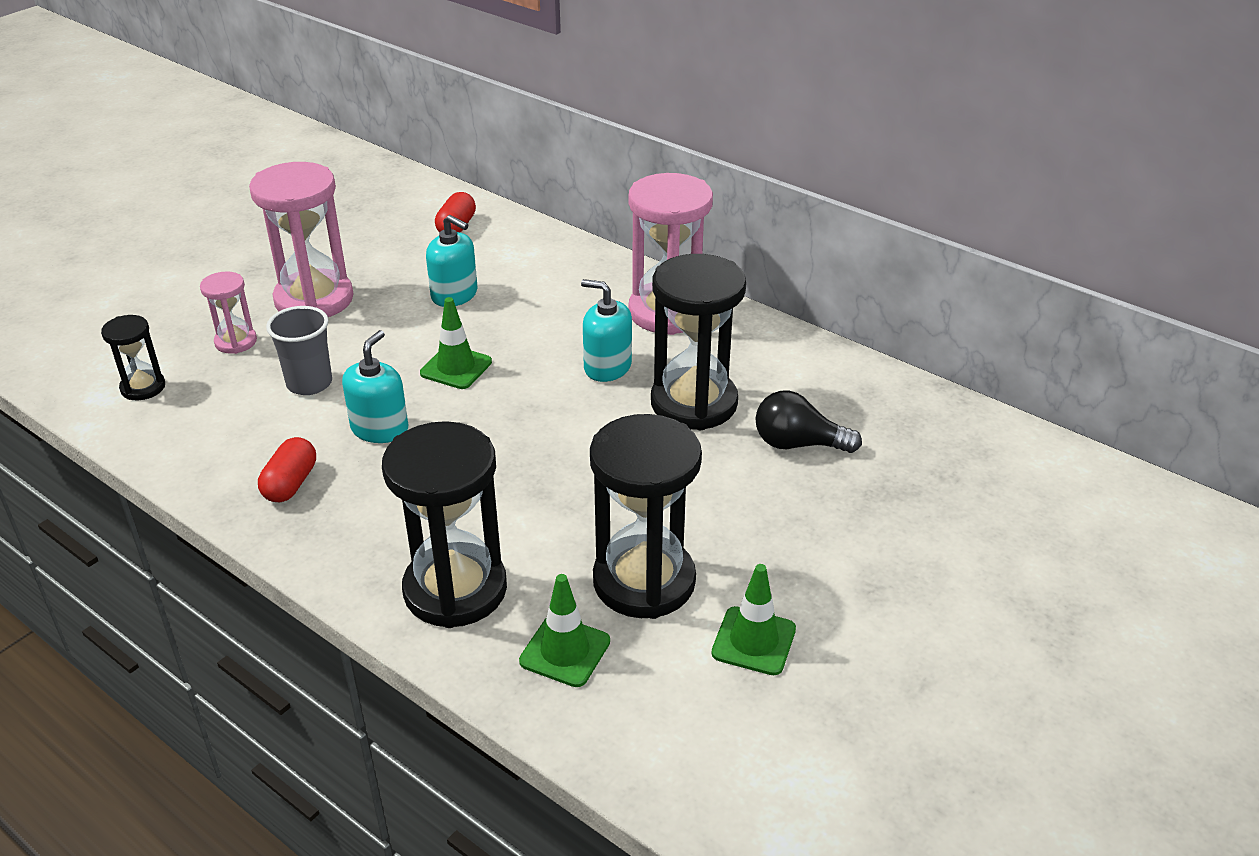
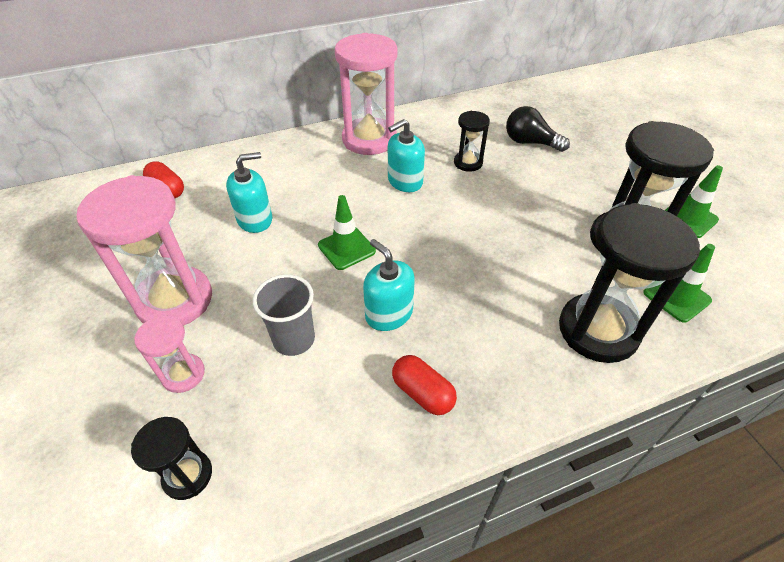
camera: 60 degrees left, 10 degrees up
black hourglass [651,254,746,430] -> black hourglass [454,111,490,172], size x0.51
black light bulb [756,391,862,453] -> black light bulb turned 75 degrees clockwise [506,106,570,152]

